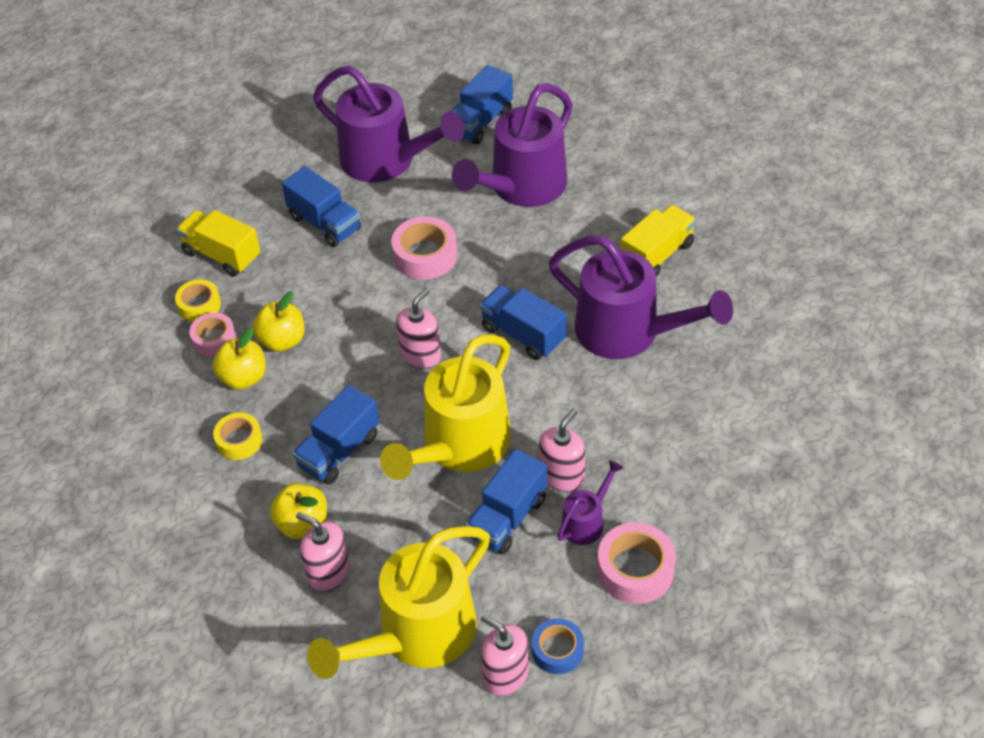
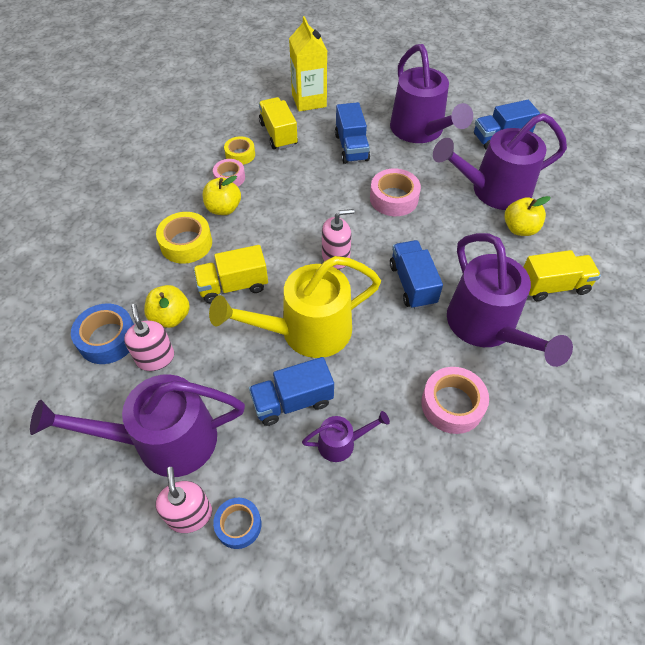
camera: 35 degrees right, 5 degrees up
yellow tape [213,413,262,460] -> yellow tape [156,212,212,264], size x1.54
yellow apple [253,291,305,352] -> yellow apple moved to [504,196,551,236]
blue truck [292,385,380,485] -> yellow truck [193,245,268,303]
yellow watering can [307,526,490,679] -> purple watering can [30,374,245,477]
pink soap dispenser [539,408,586,492] -> none
pink tape [597,522,676,604] -> pink tape moved to [421,367,489,434]
none -> blue tape [71,303,134,364]
none -> yellow carton [289,16,327,112]

